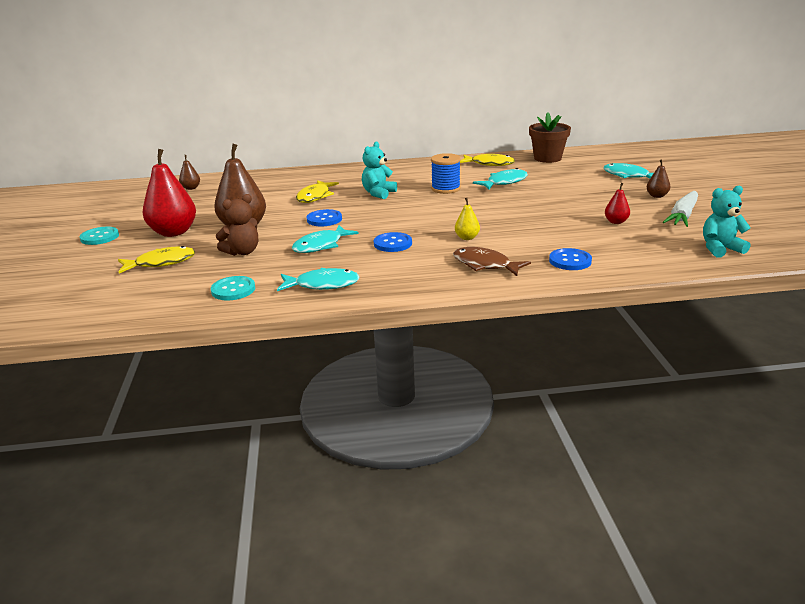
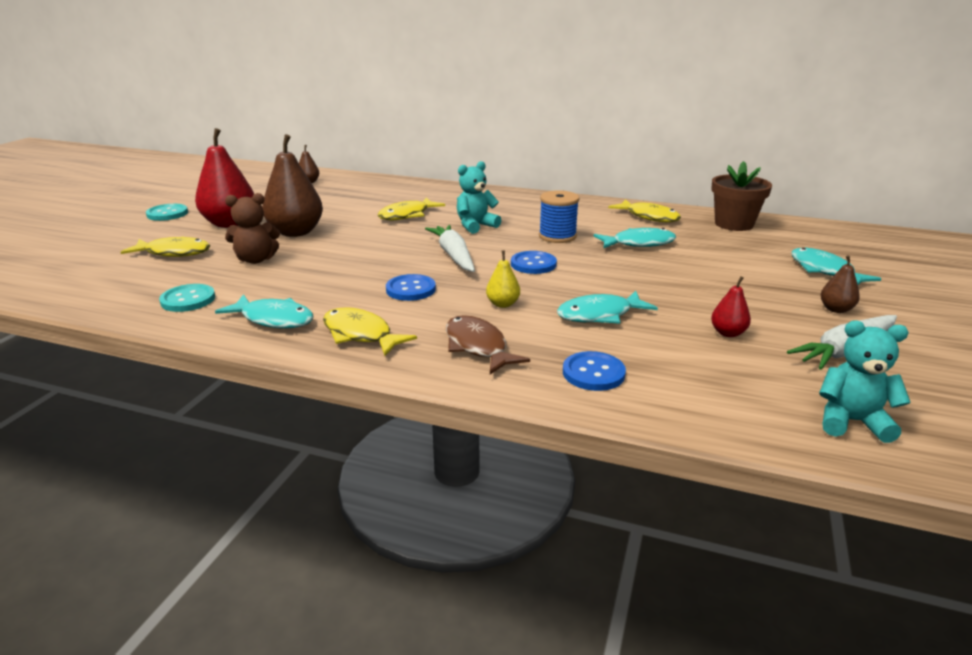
camera: 25 degrees right, 0 degrees up
turquoise fish [292,225,359,253] -> turquoise fish moved to [557,291,658,324]
blue button [307,209,342,226] -> blue button moved to [511,251,557,274]
none -> yellow fish [323,307,417,356]
none -> white carrot [425,225,475,272]

